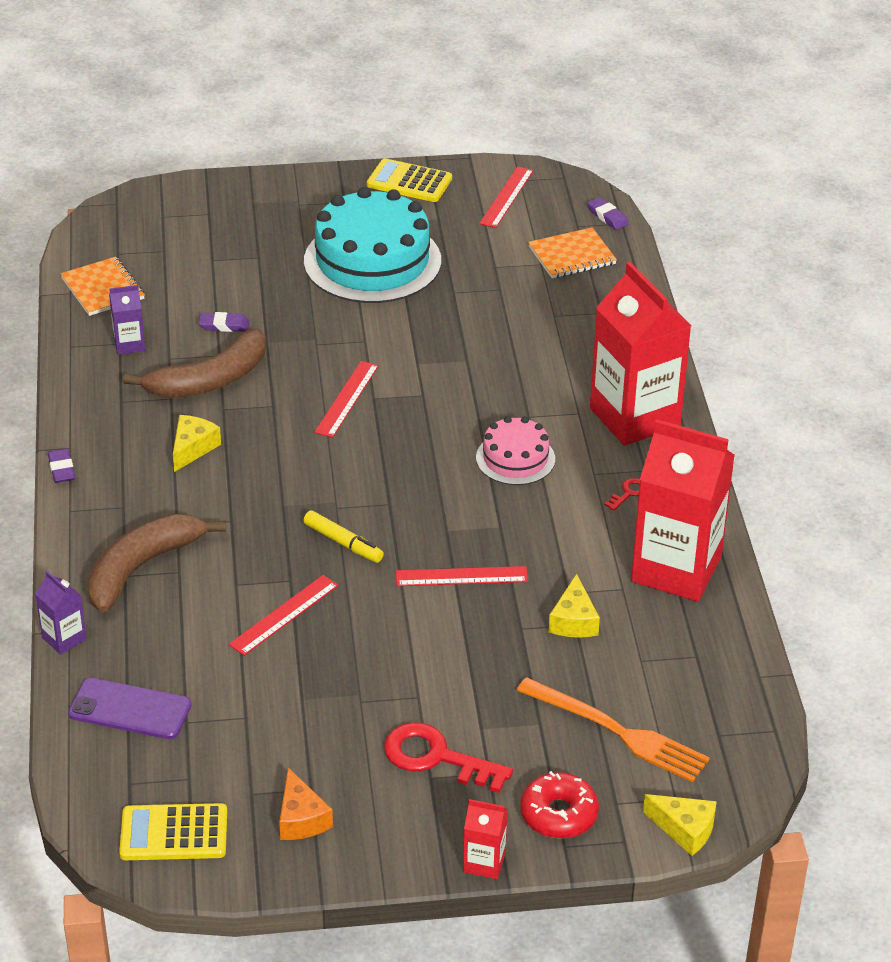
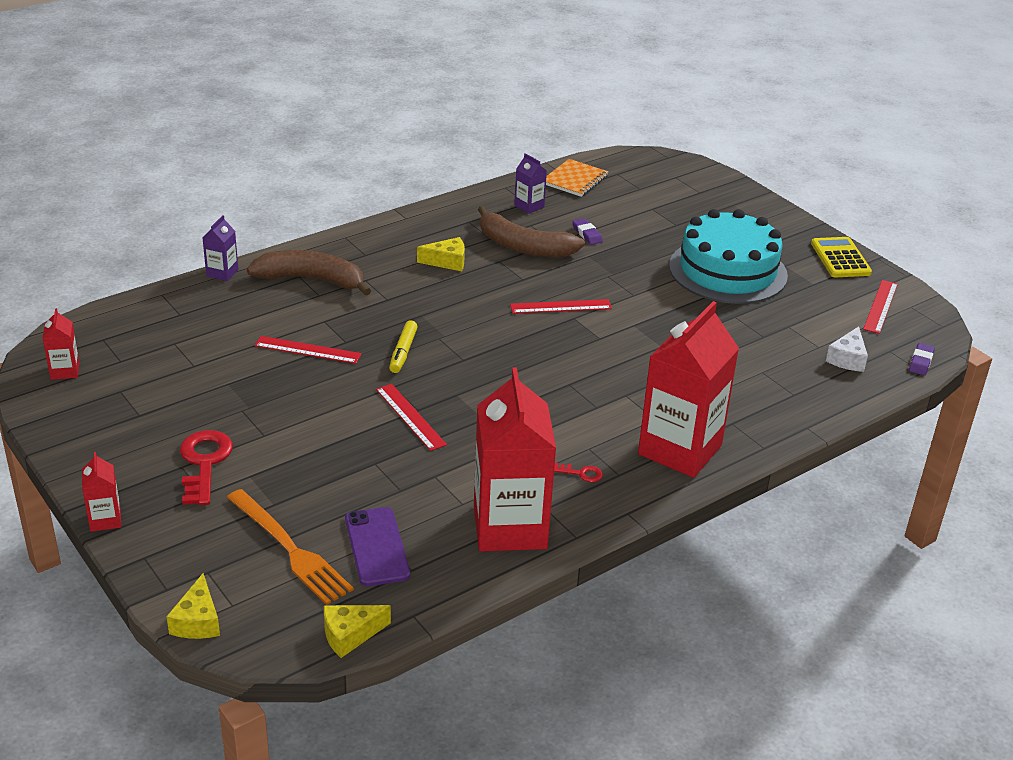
camera: 60 degrees right, 5 degrees down
purple eraser [48,449,75,483] -> none
purple phone [68,678,192,739] -> purple phone moved to [345,507,410,586]
yellow calculator [119,803,227,860] -> red carton [43,308,80,380]
orange cheese [279,768,333,840] -> none
pink cake [476,416,555,485] -> none
red ruler [479,166,534,228] -> red ruler turned 60 degrees counterclockwise [863,280,898,334]
orange fork [516,677,710,783] -> orange fork turned 45 degrees counterclockwise [227,489,354,605]
red donut [520,771,599,839] -> none
orange notebook [528,227,617,278] -> white cheese [826,326,868,372]
yellow cheese [549,574,600,638] -> yellow cheese moved to [324,605,391,658]

